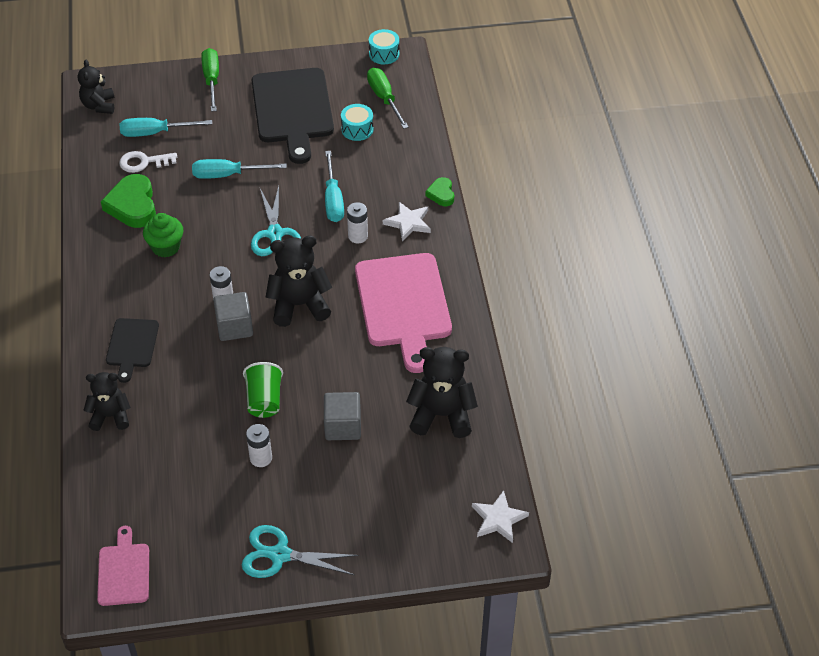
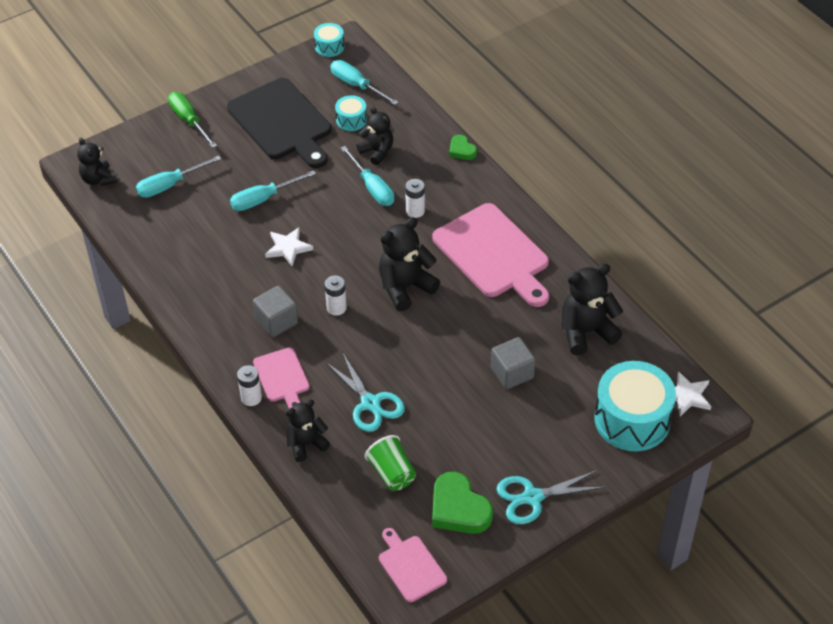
camera: 25 degrees left, 0 degrees up
green heart [101,174,156,228] -> green heart moved to [432,472,493,534]
black cutting board [106,318,159,383] -> pink cutting board [253,347,310,409]
white key [119,151,177,173] -> none
green cupcake [143,213,183,258] -> none
grey cube [213,292,253,341] -> grey cube moved to [253,286,298,337]
green cup [243,362,283,418] -> green cup moved to [365,435,416,491]
white battery [246,424,272,467] -> white battery moved to [237,365,262,406]
turquoise scissors [251,186,301,256] -> turquoise scissors moved to [325,352,405,432]
green screwdriver [367,68,409,129] -> turquoise screwdriver [330,60,399,105]
white star [383,202,431,241] -> white star moved to [265,227,313,267]
none -> black teddy bear [356,107,393,165]
none -> turquoise drum [594,361,676,451]

